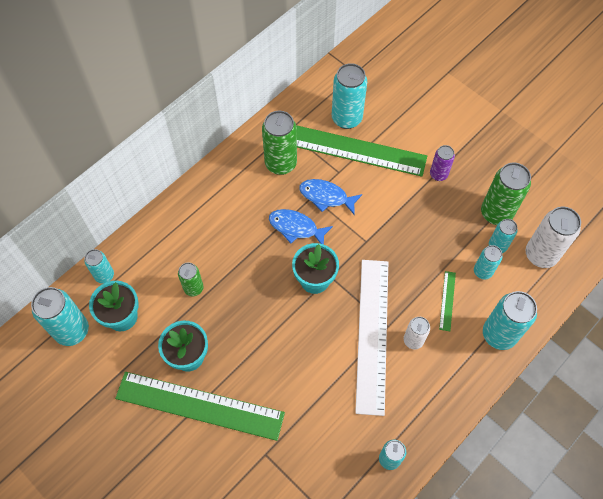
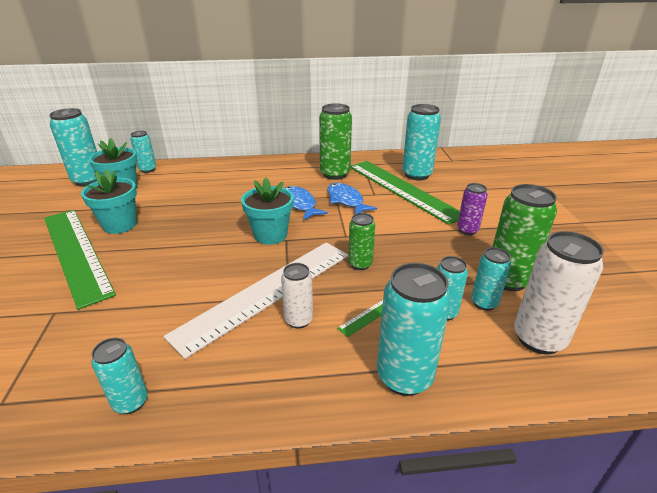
camera: 40 degrees right, 30 degrees down
green can [178,262,203,296] -> green can moved to [348,213,375,270]

